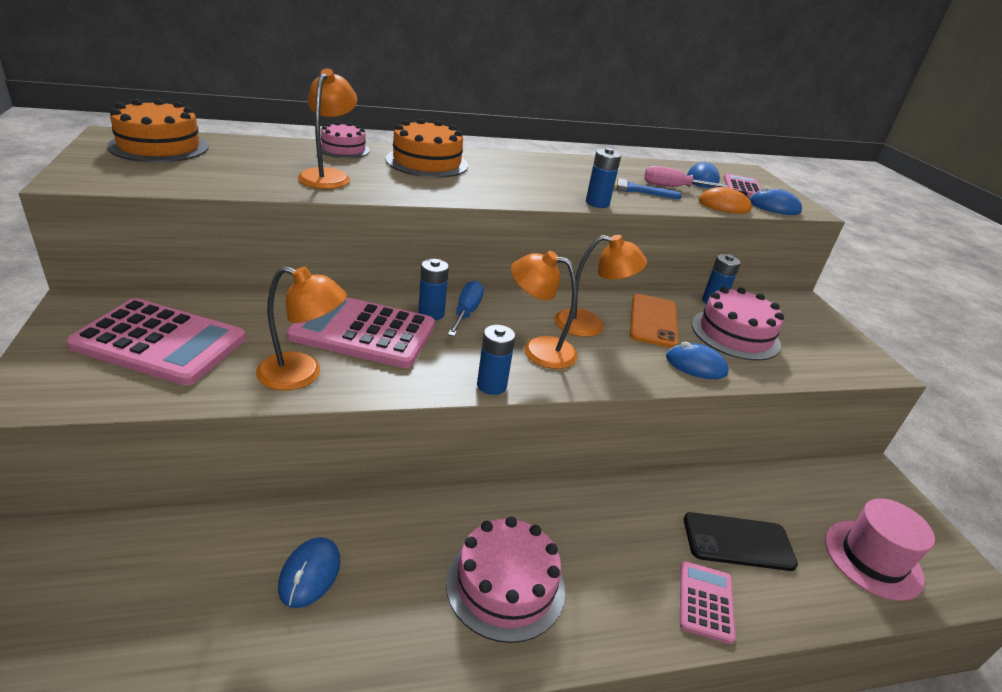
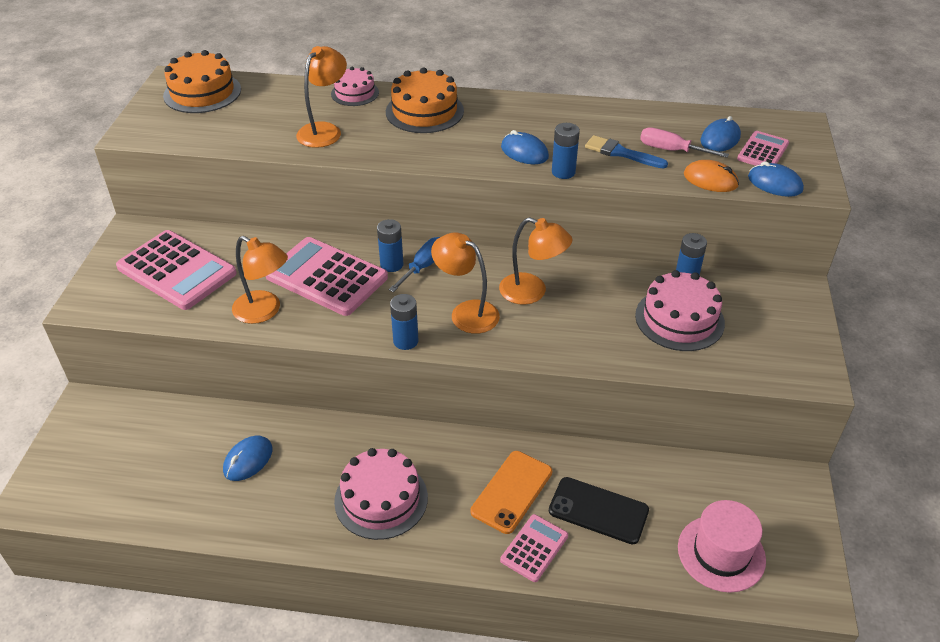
camera: 25 degrees right, 10 degrees up
orange phone [630,294,678,348] -> orange phone moved to [470,451,552,534]
blue mouse [666,342,729,379] -> blue mouse moved to [501,130,549,164]

